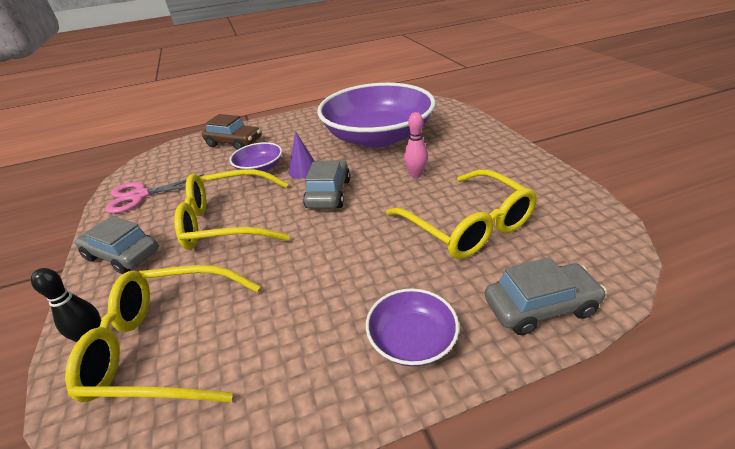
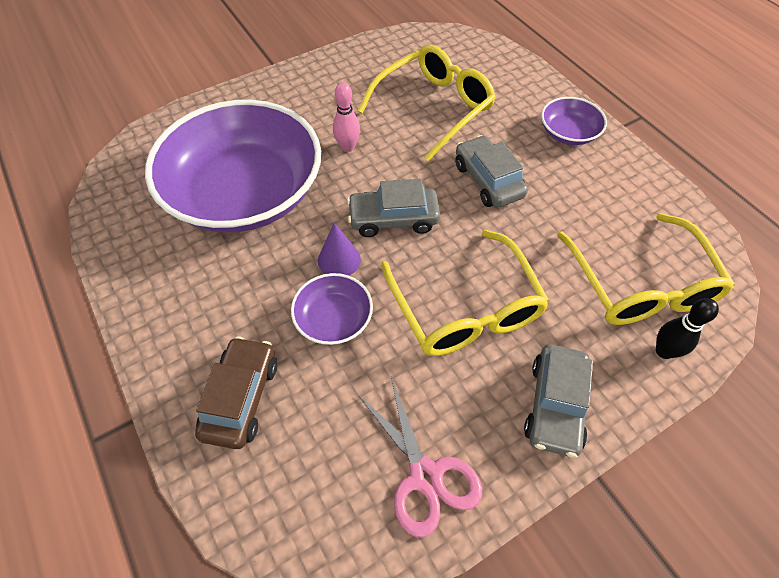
camera: 105 degrees left, 20 degrees up
grey car [485,257,607,335] -> grey car moved to [455,135,528,208]

